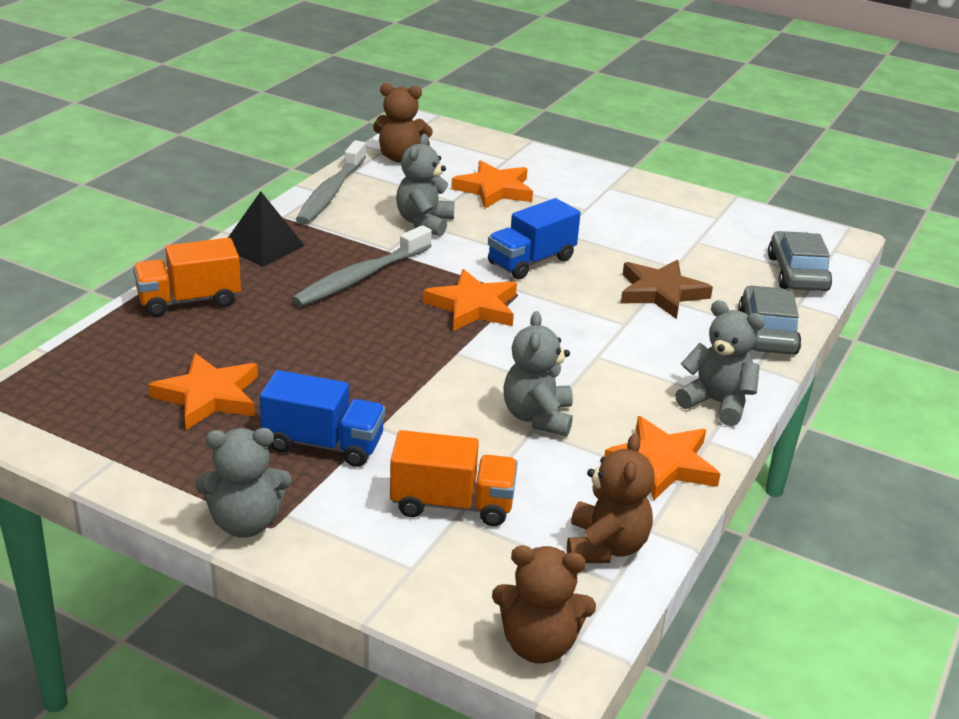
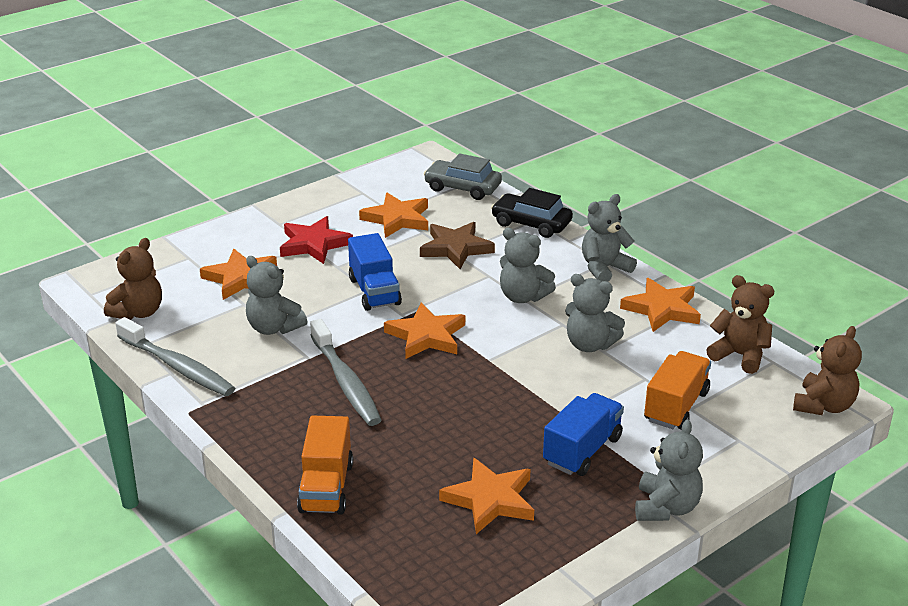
camera: 65 degrees left, 0 degrees up
black pyramid [228,191,305,267] -> none
grey car [738,286,801,354] -> black car [491,188,573,238]
none -> red star [280,216,353,264]
none -> orange star [359,193,428,238]
none -> grey teddy bear [500,228,556,303]

